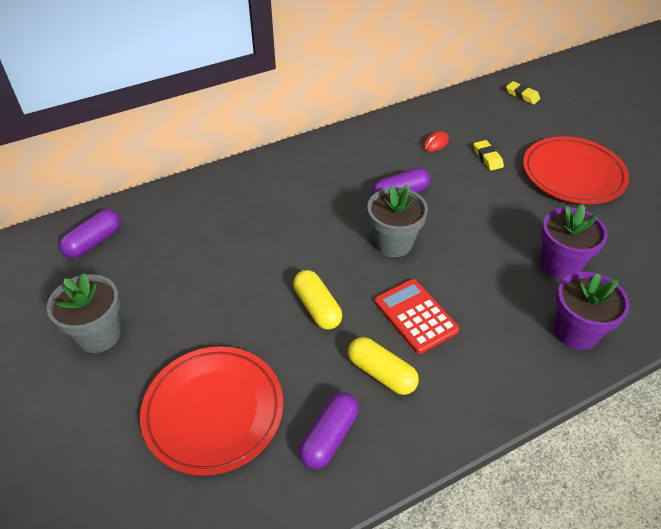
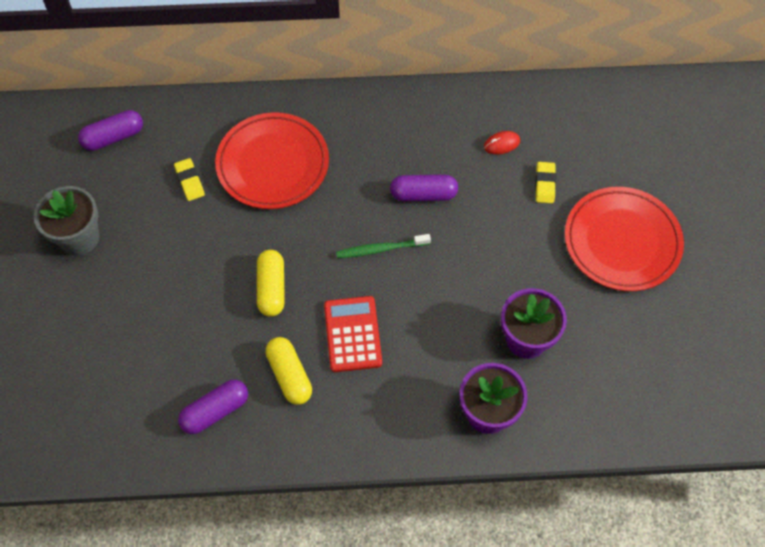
camera: 25 degrees right, 15 degrees up
red plate [140,346,283,476] -> red plate moved to [215,112,329,209]
grey flower pot [367,184,428,257] -> green toothbrush [336,234,431,258]
yellow eraser [506,81,540,104] -> yellow eraser moved to [174,158,205,201]

